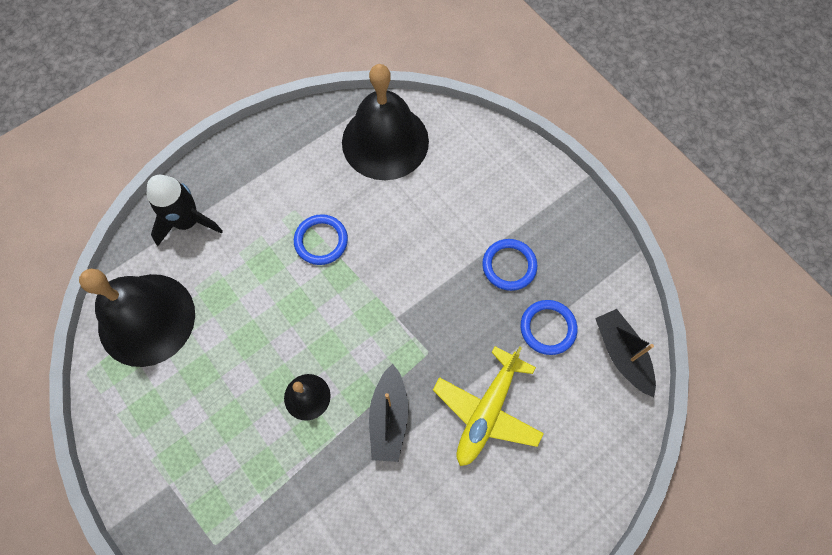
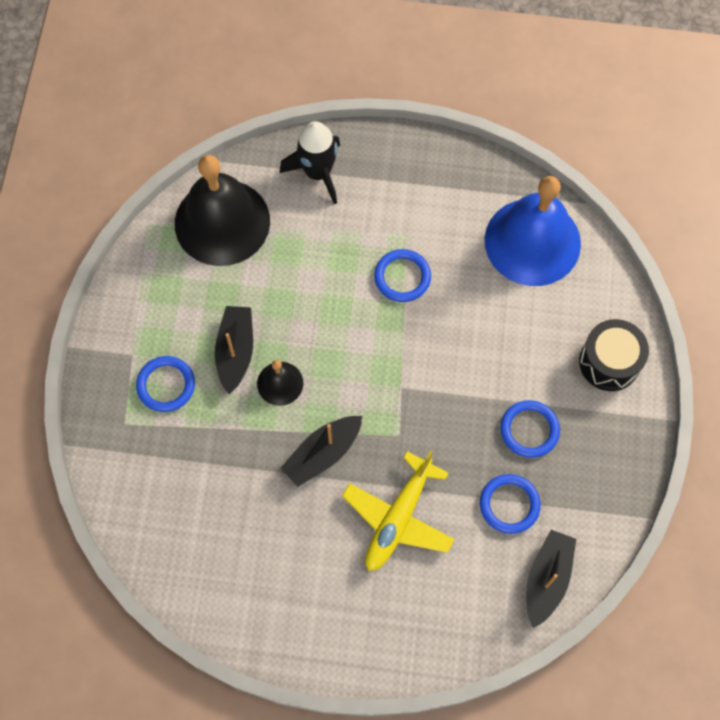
camera: 45 degrees right, 0 degrees up
black bell [342,64,429,180] -> blue bell [485,176,581,286]
yellow plane [433,346,544,466] -> yellow plane turned 45 degrees counterclockwise [342,451,455,571]
none -> blue ring [136,356,195,412]
none -> black boat [215,306,253,394]
none -> black drum [579,319,649,391]

